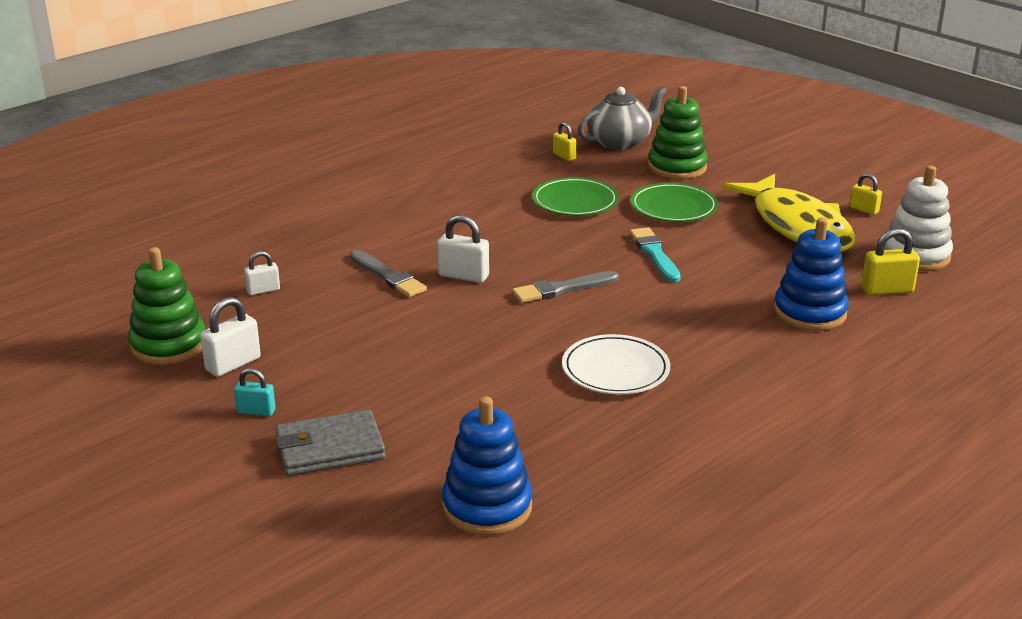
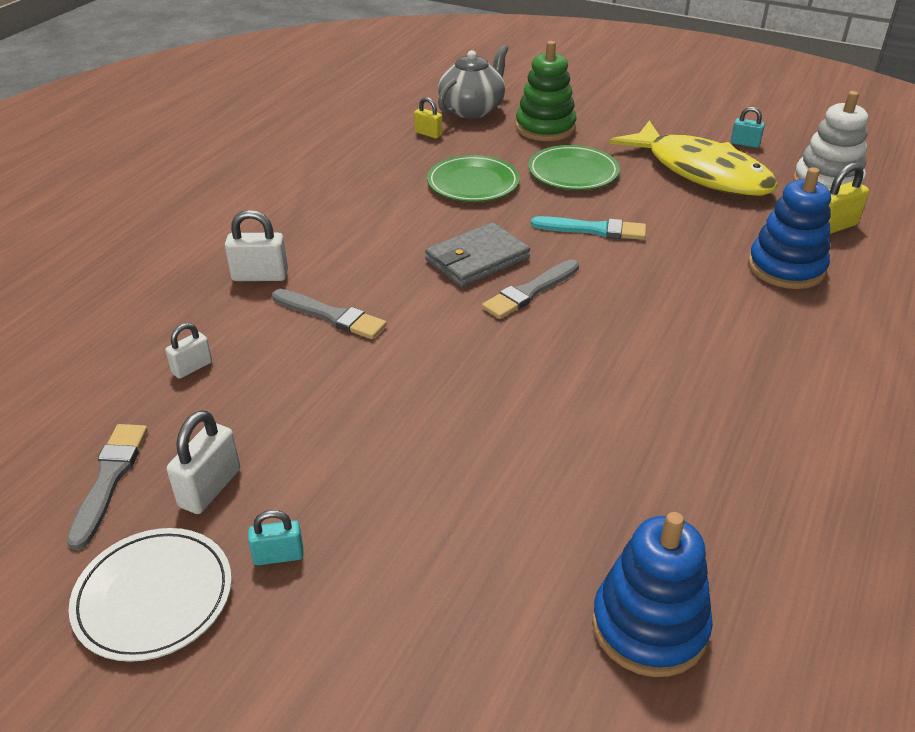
camera: 20 degrees left, 10 degrees up
green stacking toy [128,247,205,365] -> grey brush [67,424,148,550]
grey wallet [275,409,386,476] -> grey wallet moved to [425,222,530,287]
white padlock [437,215,489,283] -> white padlock moved to [225,210,288,281]
white plate [562,334,670,394] -> white plate moved to [68,528,232,662]
turquoise brush [630,227,681,282] -> turquoise brush turned 135 degrees clockwise [531,216,646,240]
yellow padlock [849,173,882,215] -> turquoise padlock [731,107,765,148]

